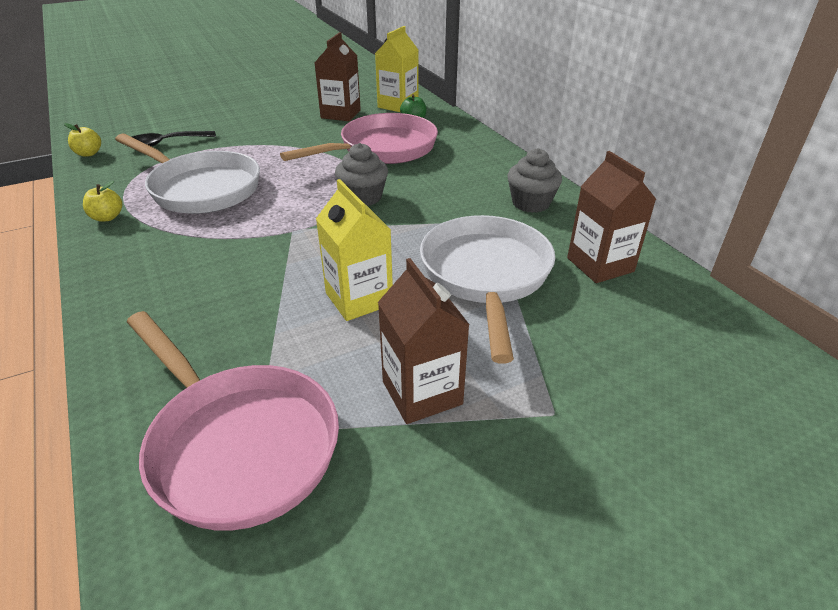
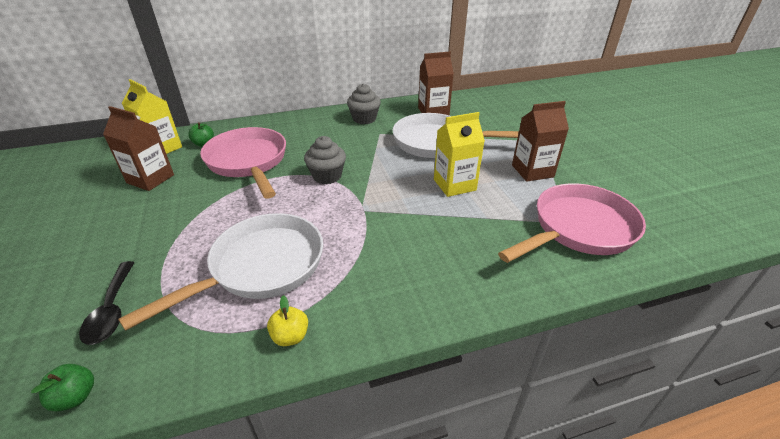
camera: 80 degrees left, 0 degrees up
yellow apple [64,123,101,157] -> green apple [31,364,94,411]

